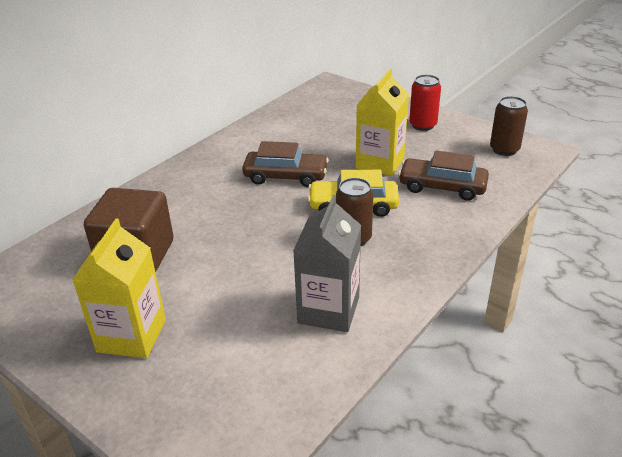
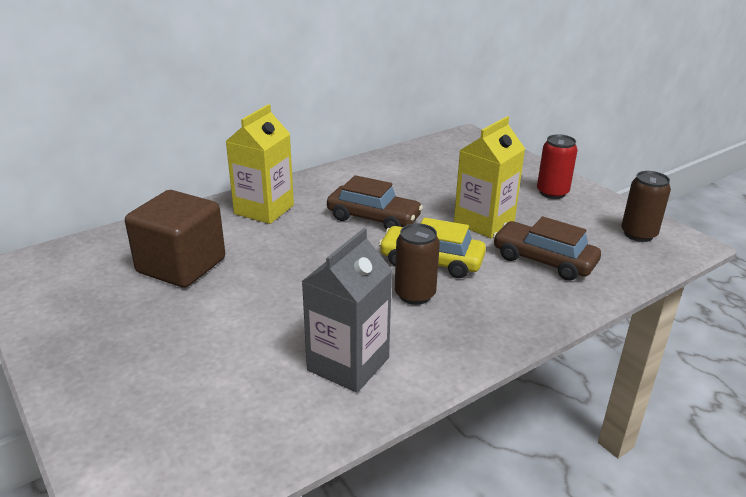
camera: 15 degrees right, 5 degrees down
yellow carton [72,219,166,358] -> yellow carton moved to [225,104,294,224]

